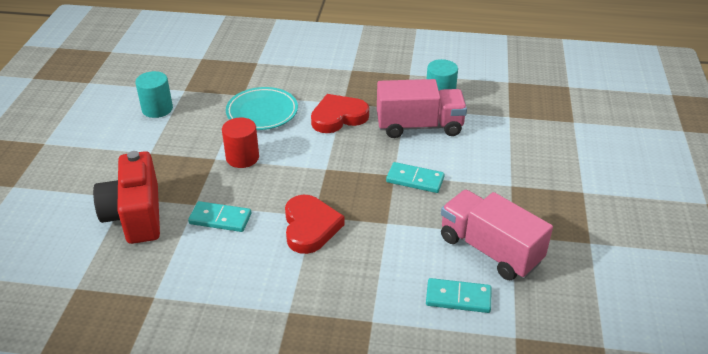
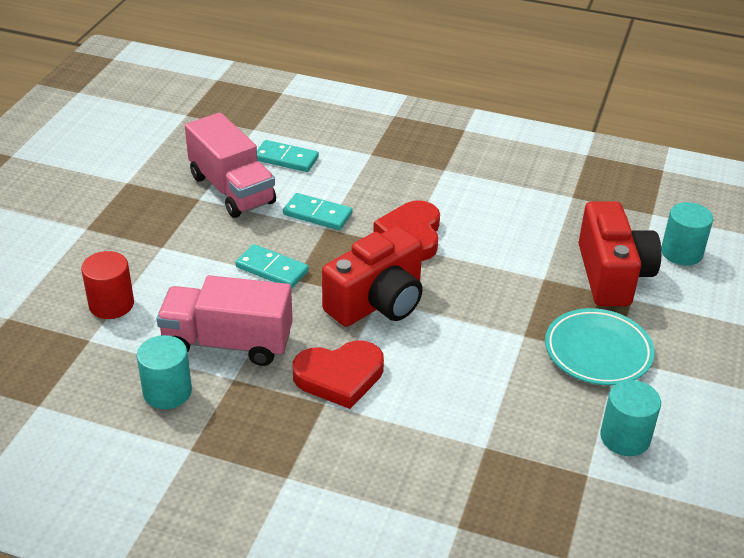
camera: 170 degrees left, 0 degrees up
turquoise domino [188,201,251,232] -> turquoise domino moved to [283,193,353,230]
red cylinder [222,117,259,168] -> red cylinder moved to [81,251,134,319]
turquoise plate [226,87,298,130] -> turquoise plate moved to [545,308,655,385]
none -> red camera [322,226,423,327]
none -> turquoise cylinder [661,202,713,266]

